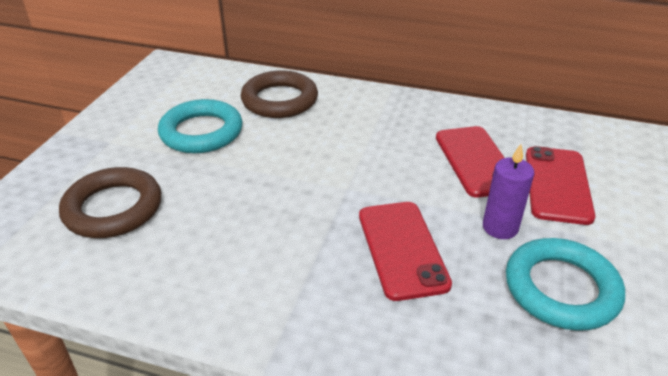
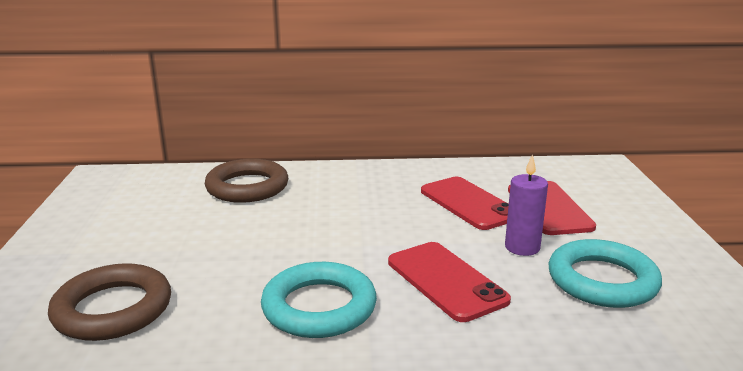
camera: 20 degrees left, 15 degrees down
turquoise ring [158,99,242,153] -> turquoise ring moved to [261,262,377,338]

